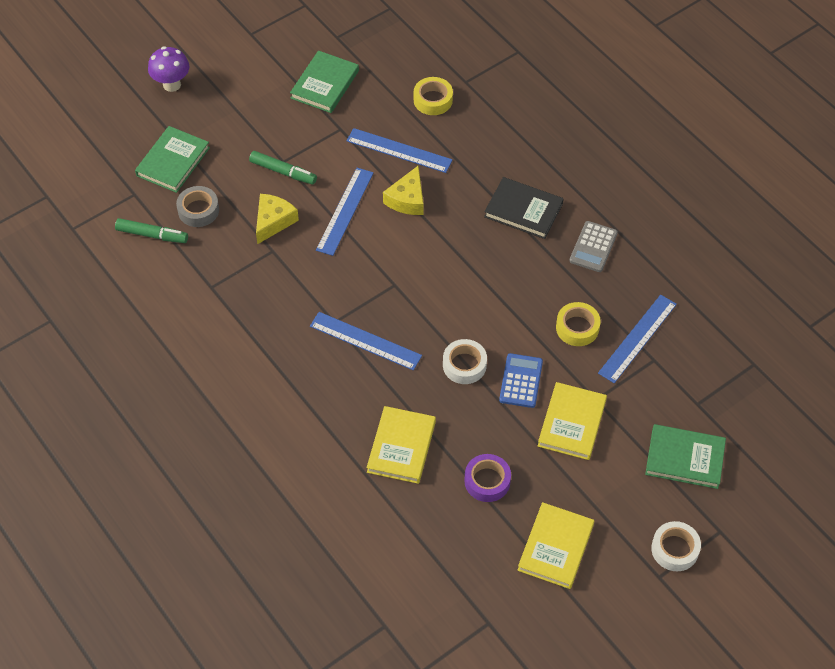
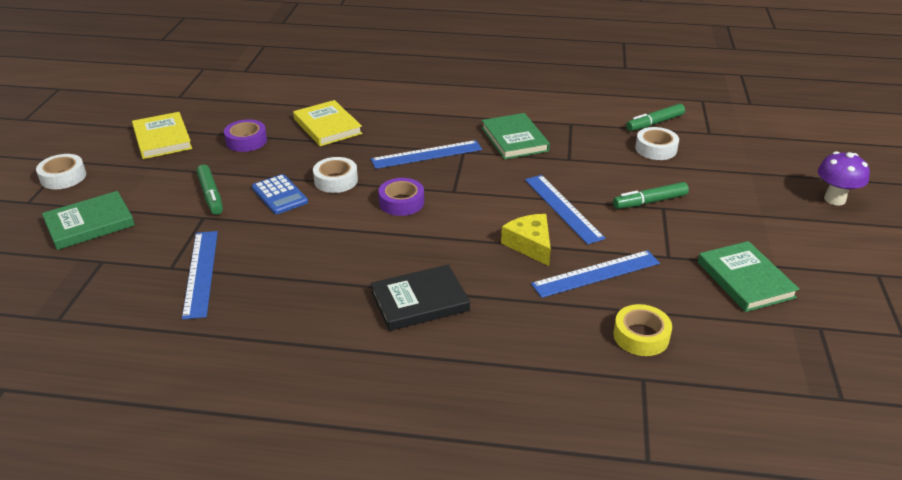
camera: 135 degrees right, 20 degrees down
green book [135,126,210,193] -> green book moved to [482,113,550,160]
grey tape [176,186,219,227] -> white tape [635,127,679,160]
yellow cheese [256,194,299,244] -> none
yellow book [538,382,607,460] -> green marker [197,165,223,215]
yellow tape [556,302,601,346] -> none
grey calculator [569,221,618,272] -> none
none -> purple tape [378,178,424,216]

